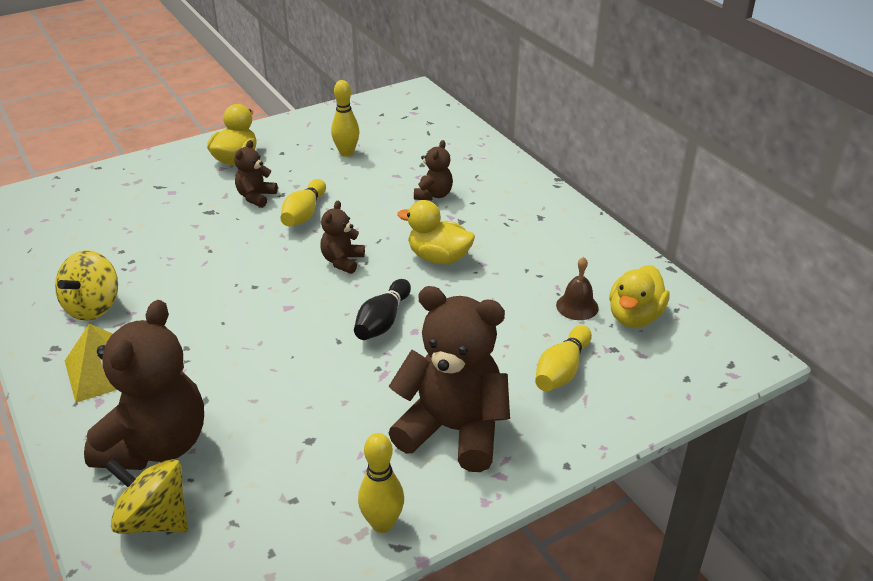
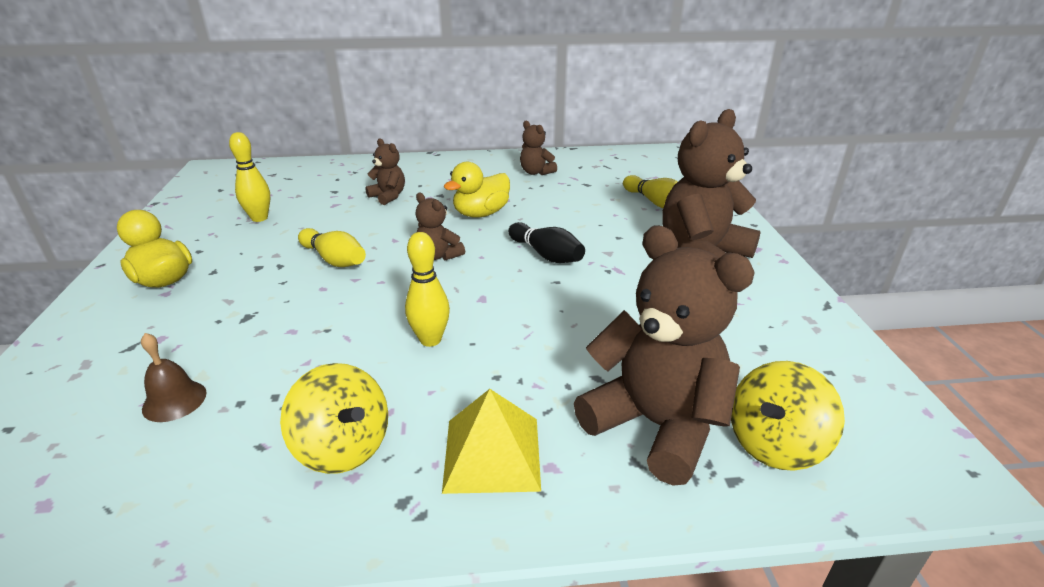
camera: 65 degrees left, 5 degrees down
brown teddy bear [234,140,278,207] -> brown teddy bear moved to [520,121,557,175]
yellow bowling pin [358,433,404,533] -> yellow bowling pin moved to [405,232,450,347]
brown bell [556,257,599,320] -> brown bell moved to [141,333,206,422]
yellow duck [609,265,670,328] -> none

